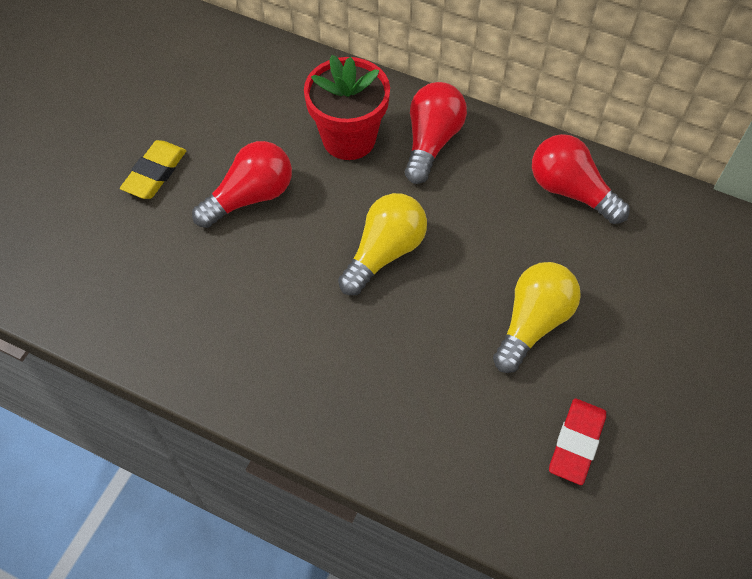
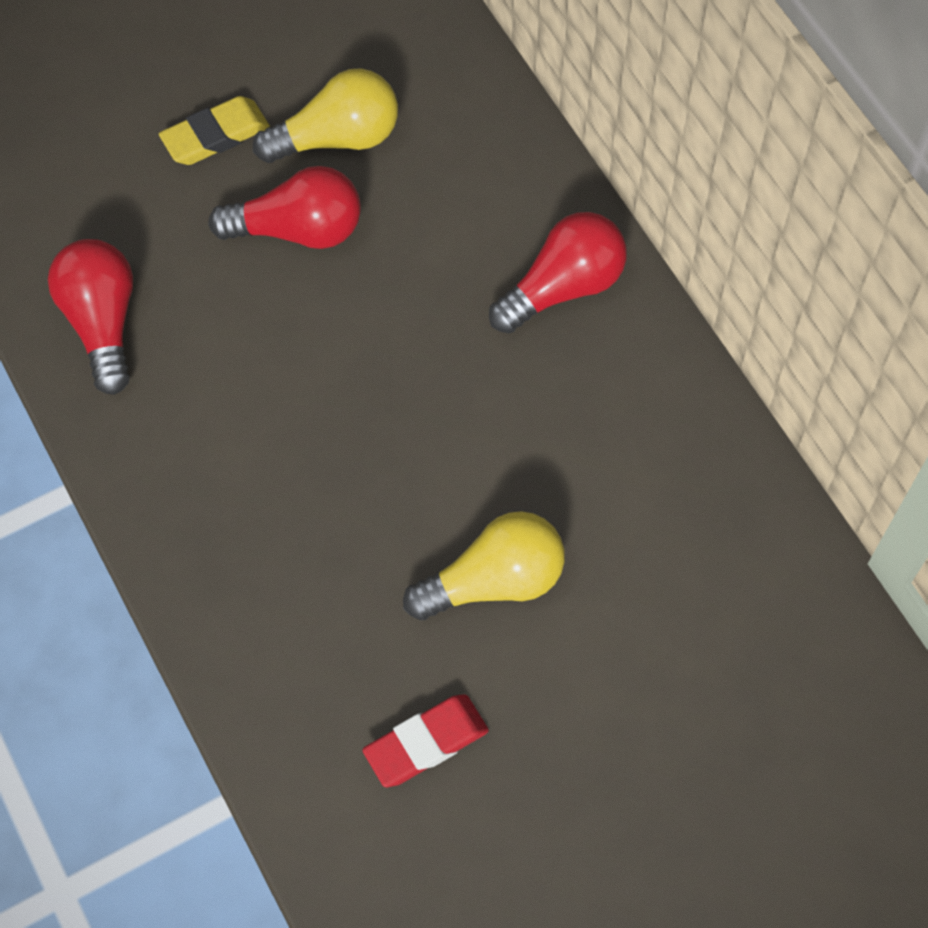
camera: 35 degrees right, 5 degrees up
red flower pot [304,55,390,160] -> none
yellow light bulb [338,193,427,295] -> yellow light bulb moved to [253,68,398,163]
red light bulb [532,134,630,224] -> red light bulb moved to [48,239,133,395]

